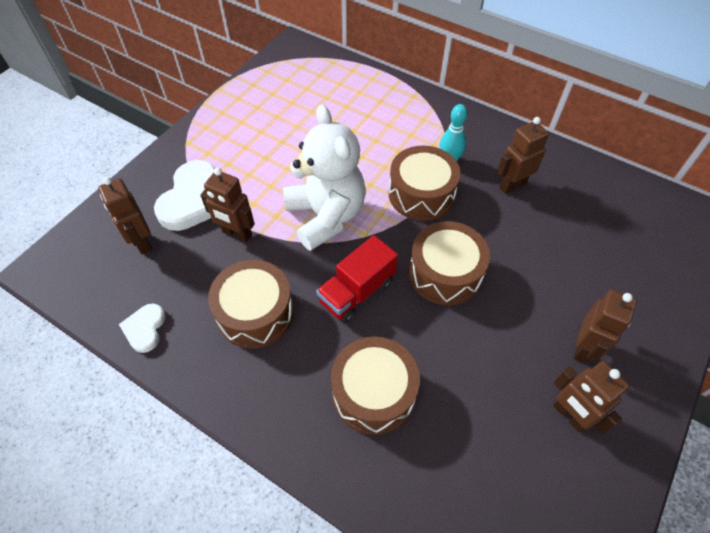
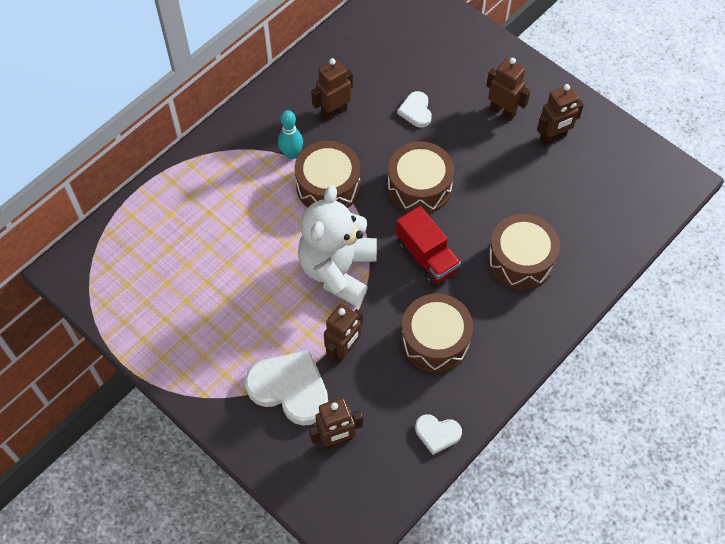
camera: 80 degrees left, 5 degrees up
white teddy bear [283,104,365,251] -> white teddy bear turned 60 degrees counterclockwise [298,185,377,306]
brown robot [497,117,549,194] -> brown robot turned 75 degrees clockwise [311,58,353,121]
none -> white heart [397,91,432,128]

